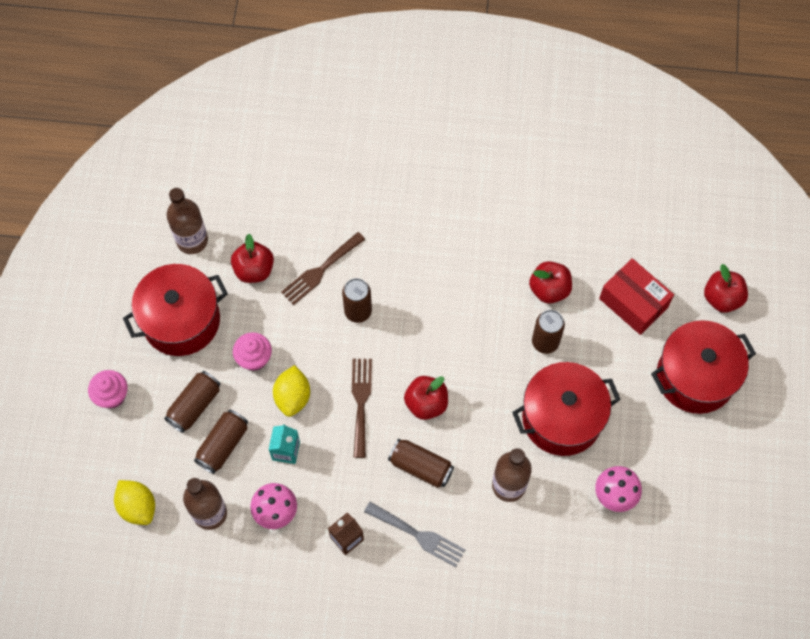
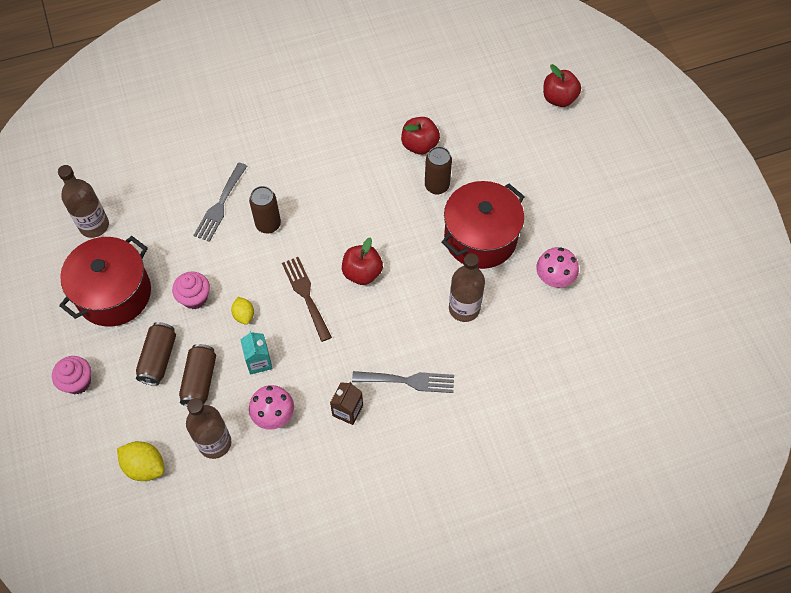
camera: 25 degrees left, 5 degrees down
red apple [231,234,274,283] -> none
yellow lemon [273,365,310,417] -> yellow lemon [231,297,254,325], size x0.63
brown fork [281,232,365,305] -> grey fork [193,163,247,242]
brown can [388,439,454,488] -> none
red box [599,258,674,335] -> none
red pot [651,320,756,414] -> none

